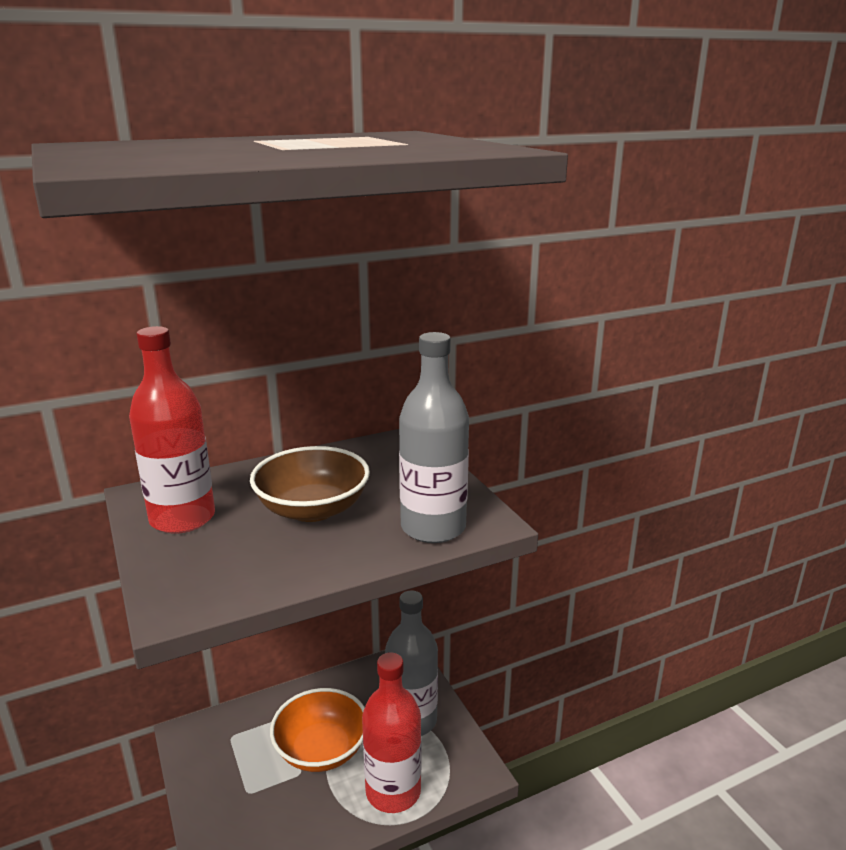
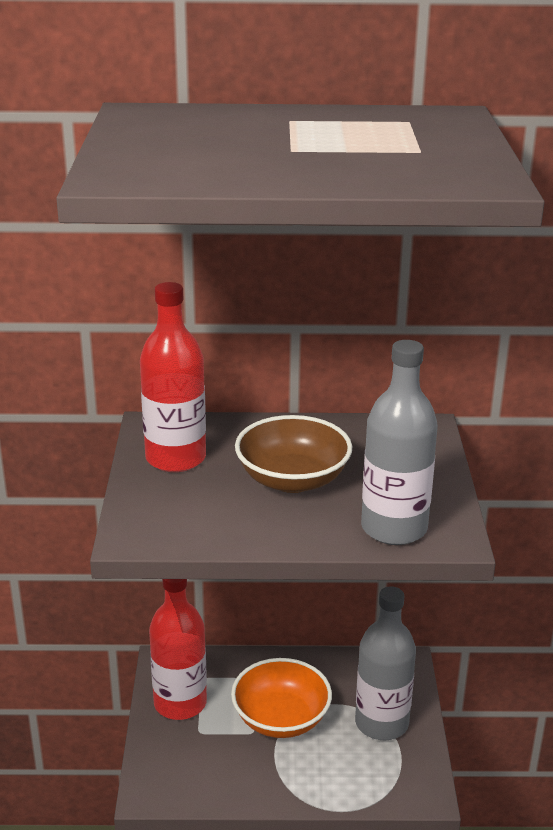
camera: 25 degrees right, 5 degrees up
red bottle [362,652,421,813] -> red bottle moved to [149,579,207,720]

